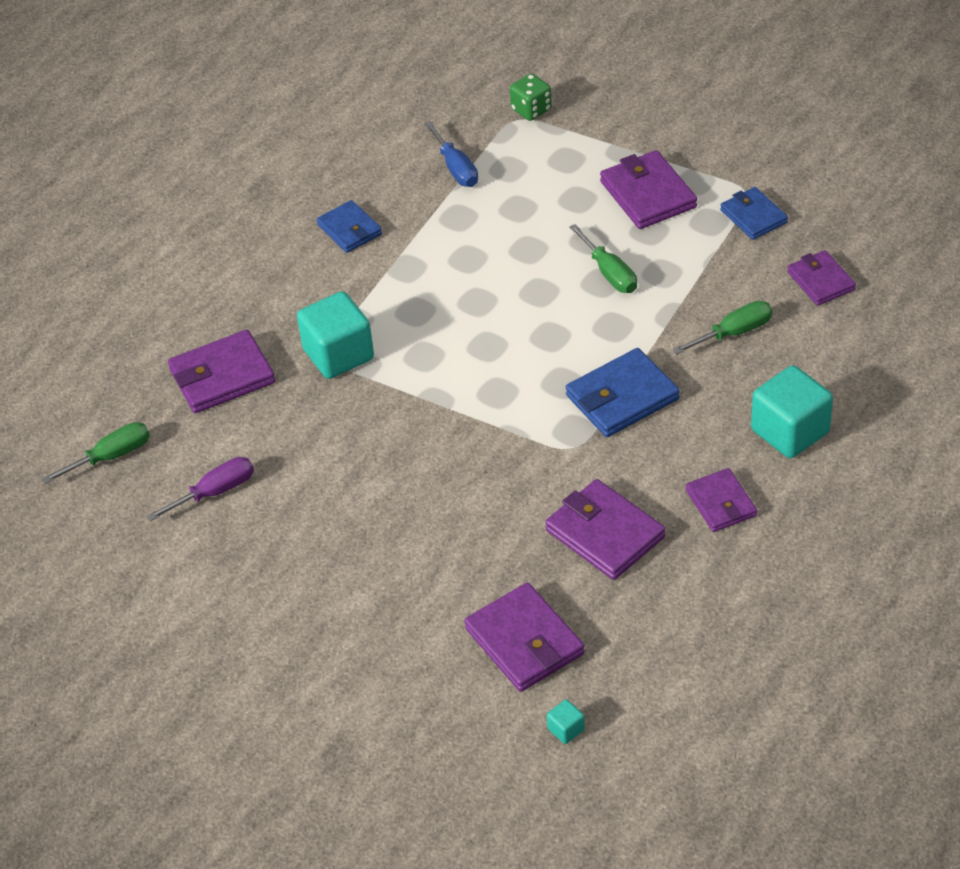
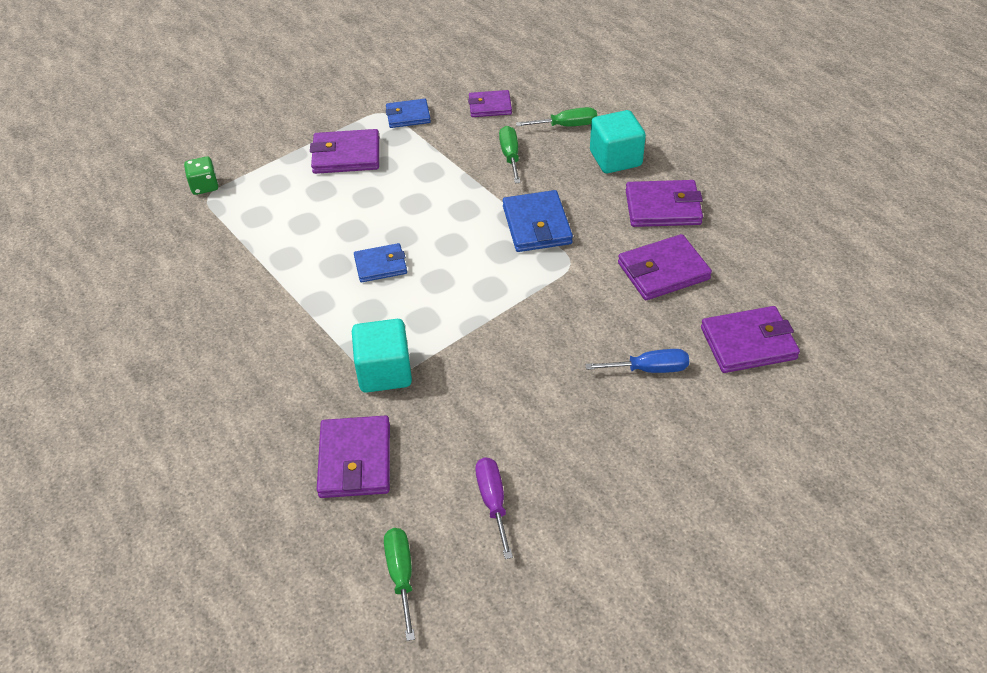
camera: 70 degrees left, 0 degrees up
blue wallet [316,200,382,253] -> blue wallet moved to [354,243,407,282]
blue screwdriver [424,121,478,187] -> blue screwdriver moved to [585,349,689,373]
turquoise cube [547,699,585,744] -> none
green screwdriver [569,224,637,293] -> green screwdriver moved to [516,107,597,127]
purple wallet [686,468,757,532] -> purple wallet [626,180,703,227], size x1.53

